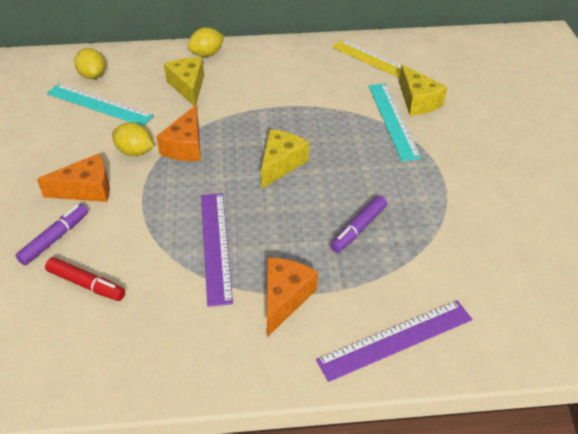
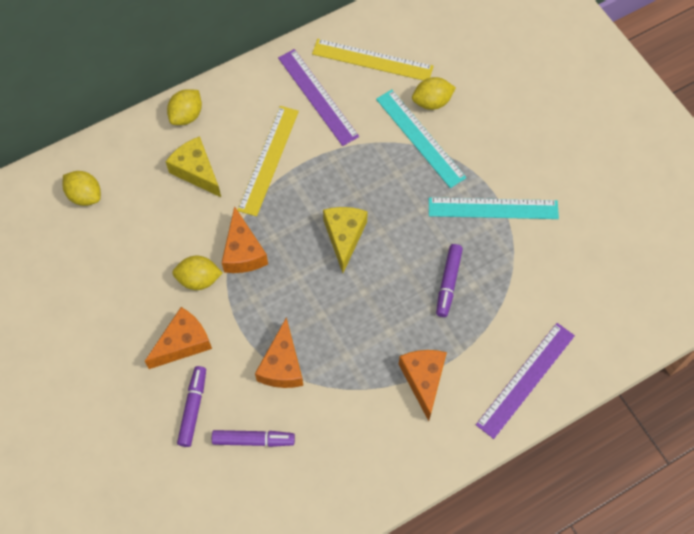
camera: 25 degrees left, 20 degrees up
red marker [45,257,125,301] -> purple marker [212,430,295,447]
turquoise ruler [47,84,154,126] -> turquoise ruler moved to [429,197,559,219]
purple ruler [201,193,233,307] -> purple ruler moved to [278,49,359,146]
yellow cheese [399,65,447,116] -> yellow lemon [412,77,456,110]
none -> yellow ruler [238,106,299,216]
none -> orange cheese [255,317,303,388]

